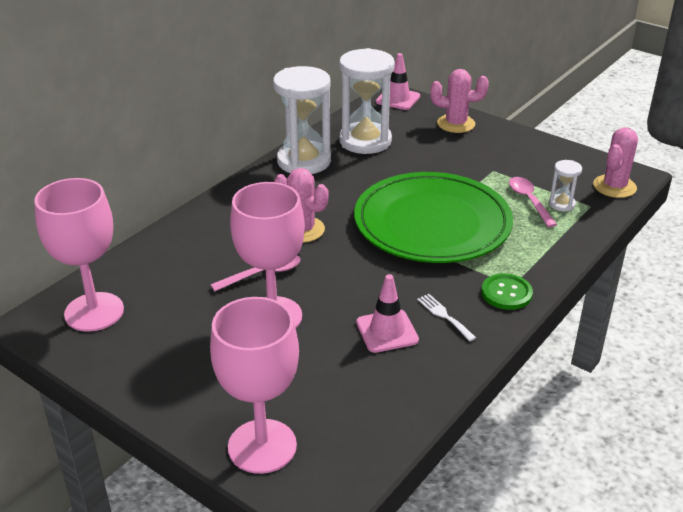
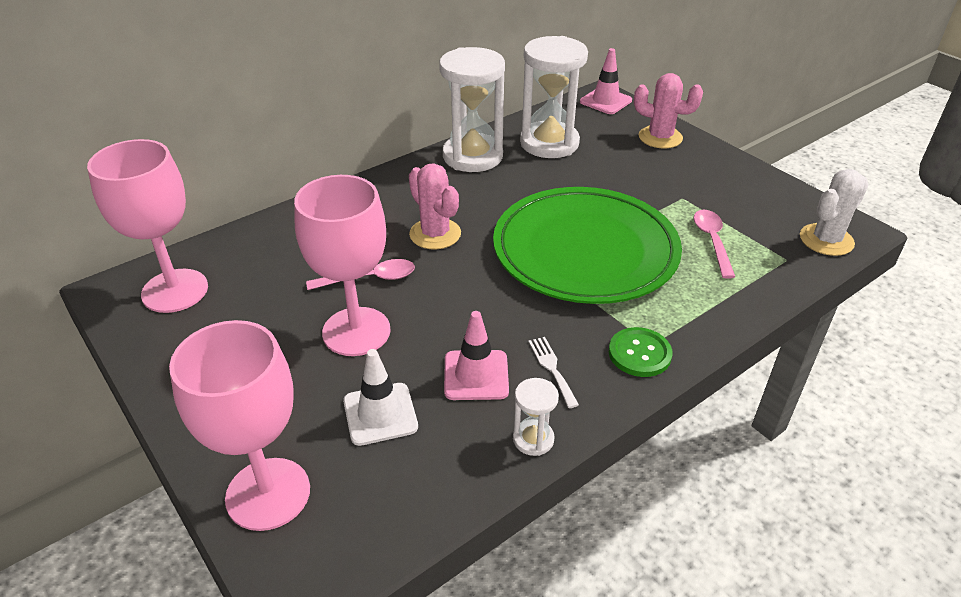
camera: 15 degrees right, 5 degrees up
white hourglass [549,160,582,211] -> white hourglass moved to [513,378,559,456]
pink cactus [593,127,638,198] -> white cactus [800,169,869,256]
none -> white traffic cone [343,349,418,446]

